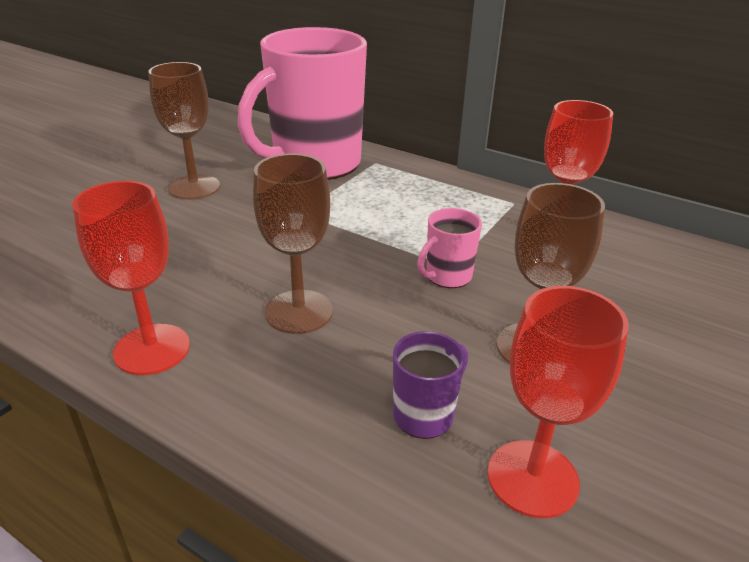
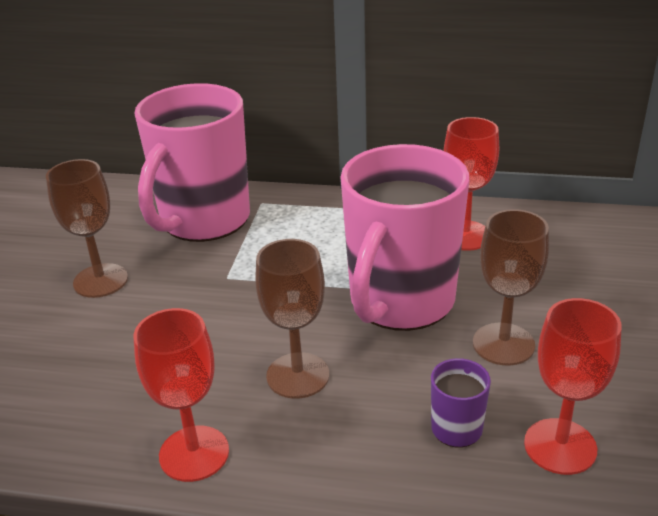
camera: 20 degrees left, 0 degrees up
pink mug [417,208,482,288] -> pink mug [341,144,469,331], size x2.48

